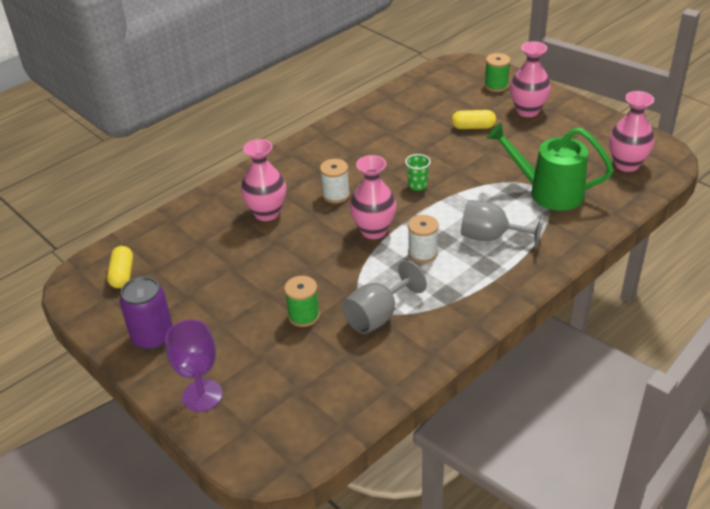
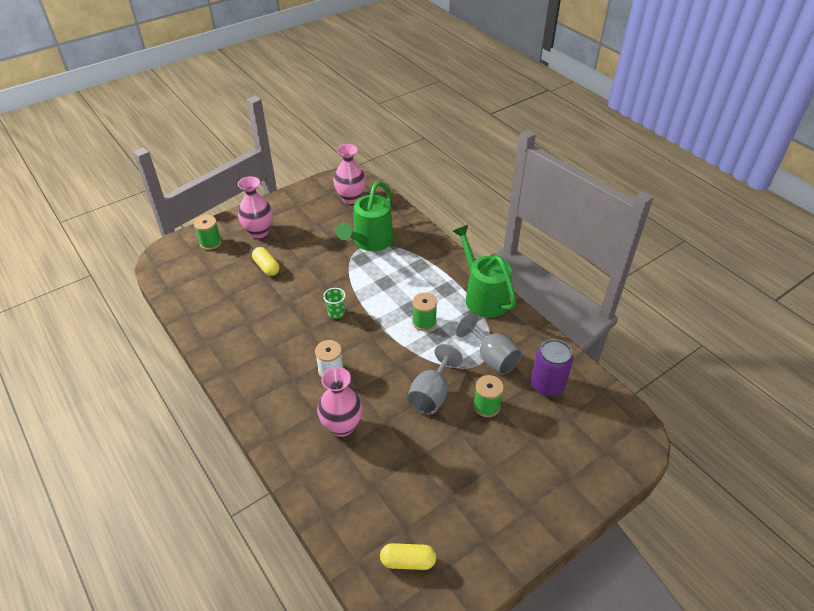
camera: 85 degrees left, 5 degrees up
purple can [119,276,173,350] -> purple can moved to [531,339,573,396]
purple goblet [165,319,223,412] -> none
pink vase [350,155,397,239] -> none
white spool [408,215,439,263] -> green spool [412,293,437,331]
yellow capsule [452,110,496,129] -> yellow capsule turned 45 degrees counterclockwise [252,247,280,276]
grey goblet [461,200,544,250] -> grey goblet moved to [407,344,463,414]
none -> green watering can [453,225,516,318]

